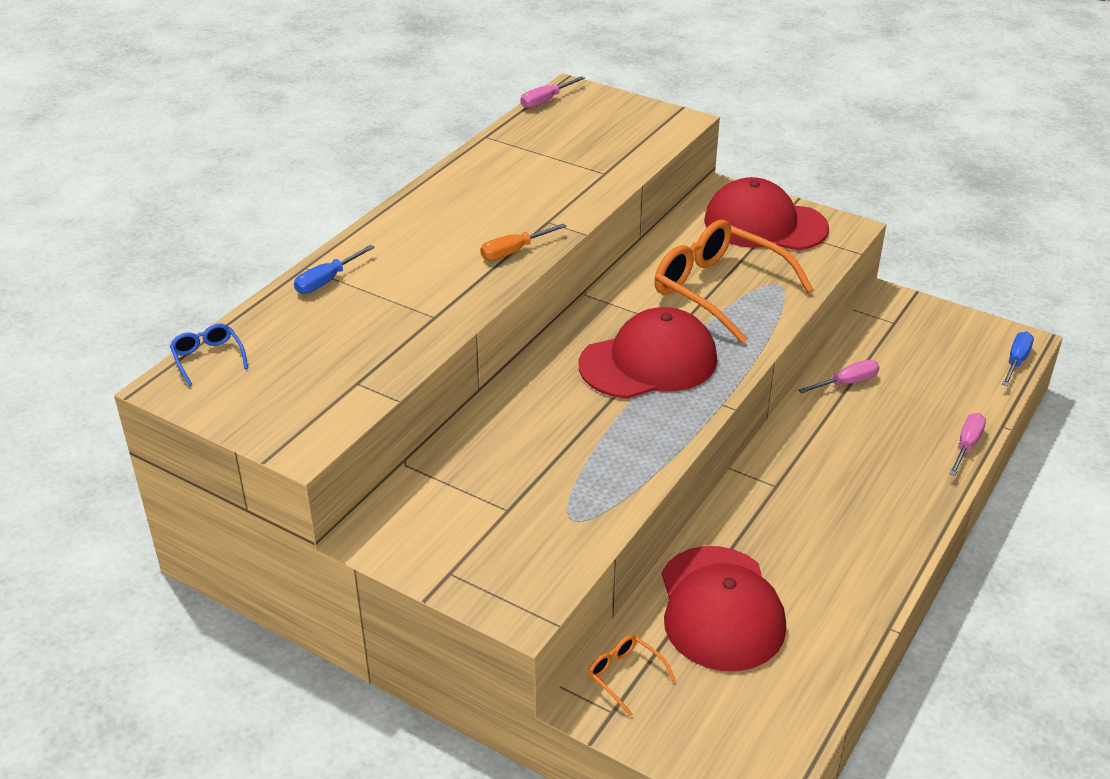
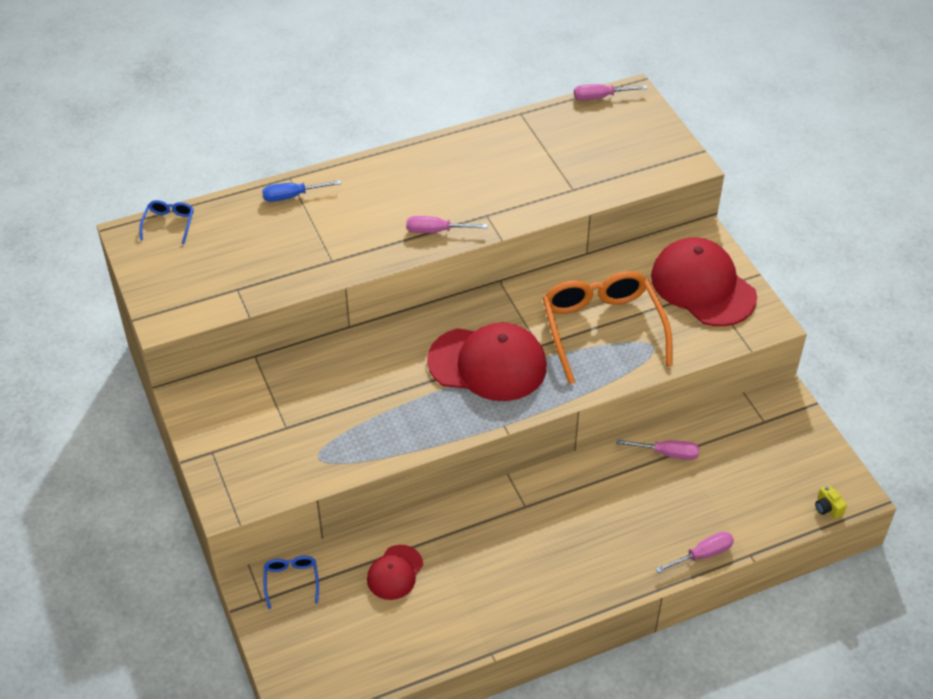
camera: 35 degrees right, 10 degrees up
orange screwdriver [480,223,567,260] -> pink screwdriver [407,216,488,233]
orange glasses [588,635,676,717] -> blue glasses [264,556,319,609]
red cap [662,546,786,671] -> red cap [367,545,423,600], size x0.51
blue screwdriver [1002,332,1034,386] -> yellow camera [815,484,847,519]

